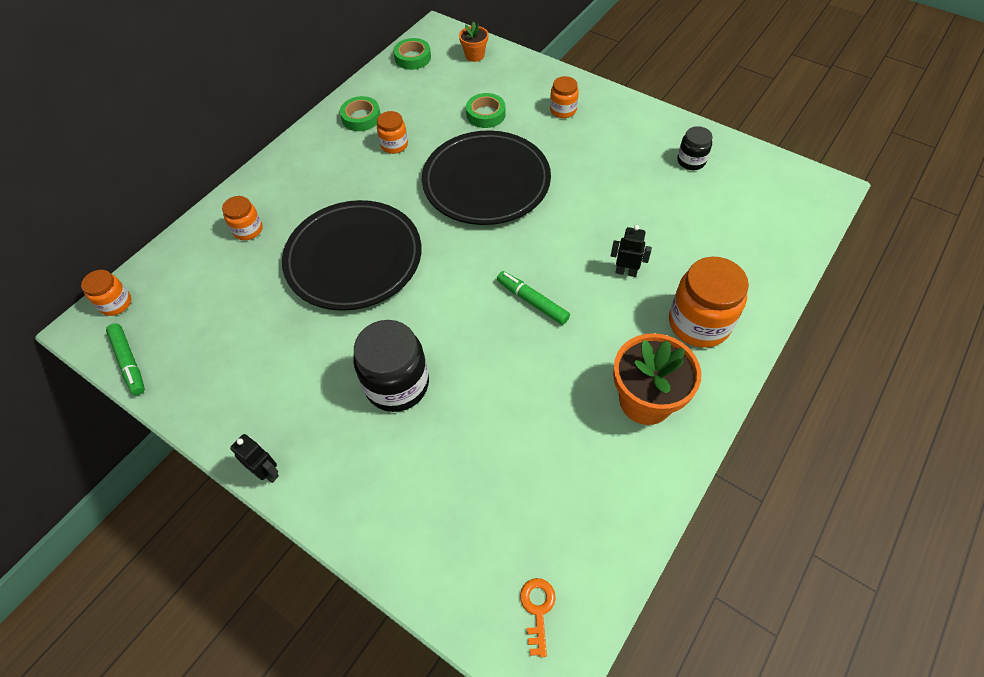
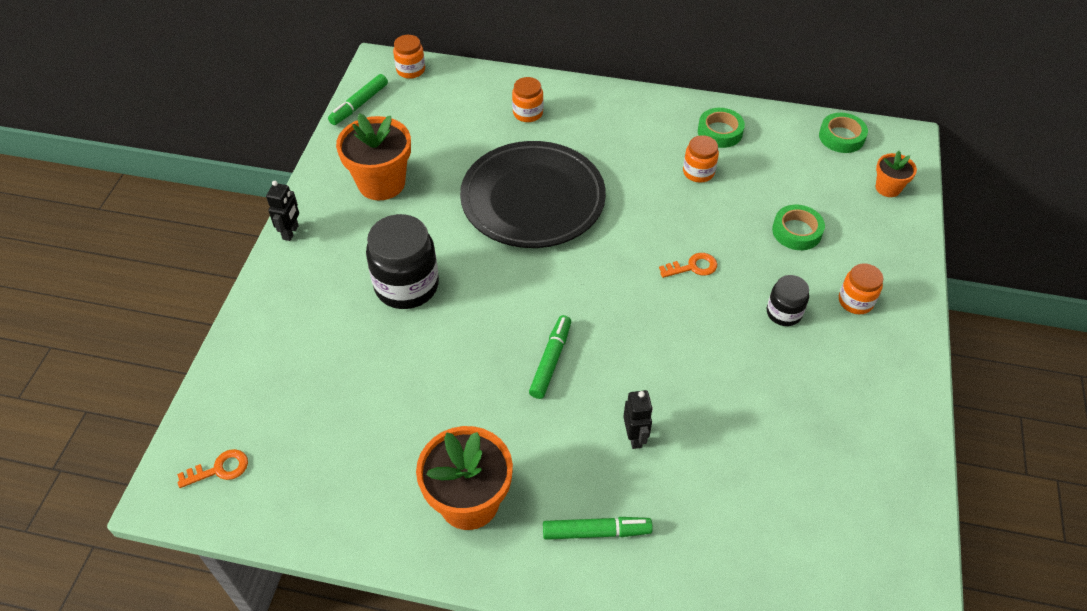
camera: 65 degrees right, 5 degrees down
black plate [422,130,551,225] -> orange key [659,253,717,278]
orange jar [669,257,749,348] -> green marker [543,517,653,540]
black jar [677,126,712,170] -> black jar moved to [767,275,809,326]
none -> orange flower pot [336,113,411,200]

